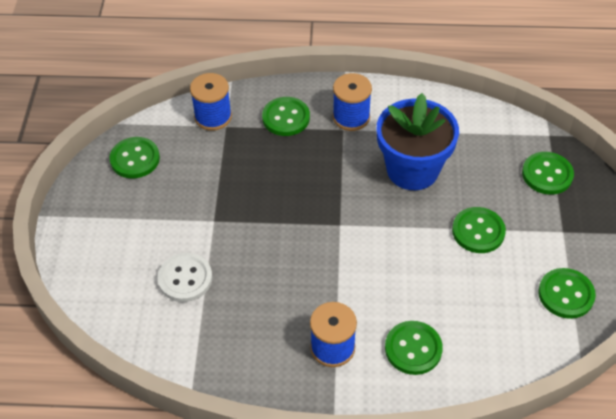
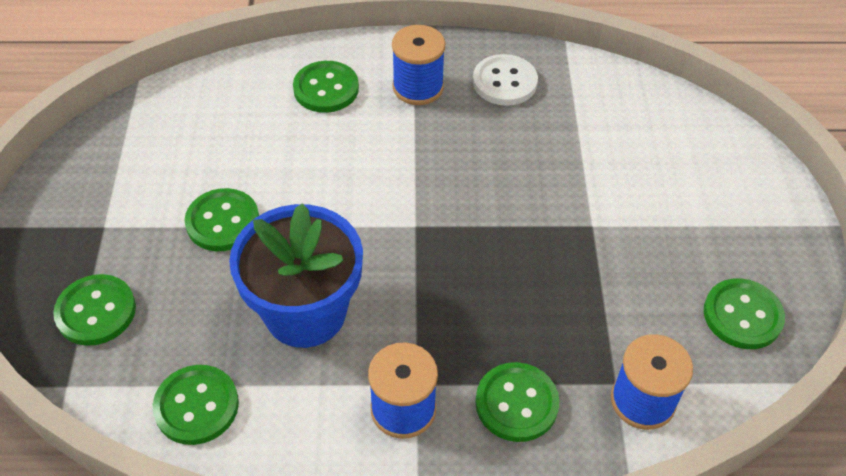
camera: 175 degrees right, 0 degrees up
white button [158,253,212,302] -> white button moved to [473,54,538,106]
green button [538,268,596,319] -> green button moved to [153,365,239,445]

